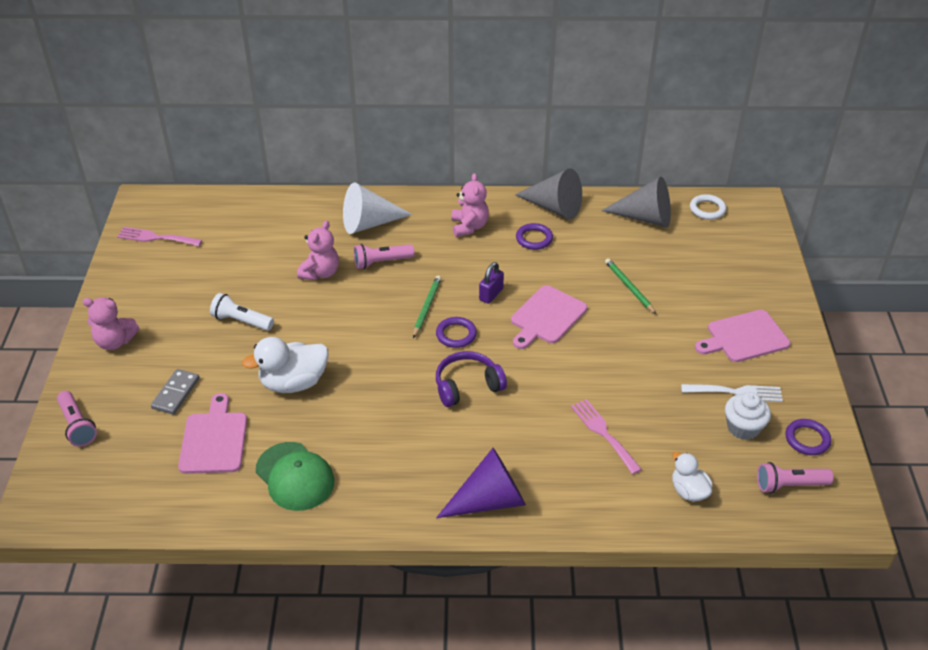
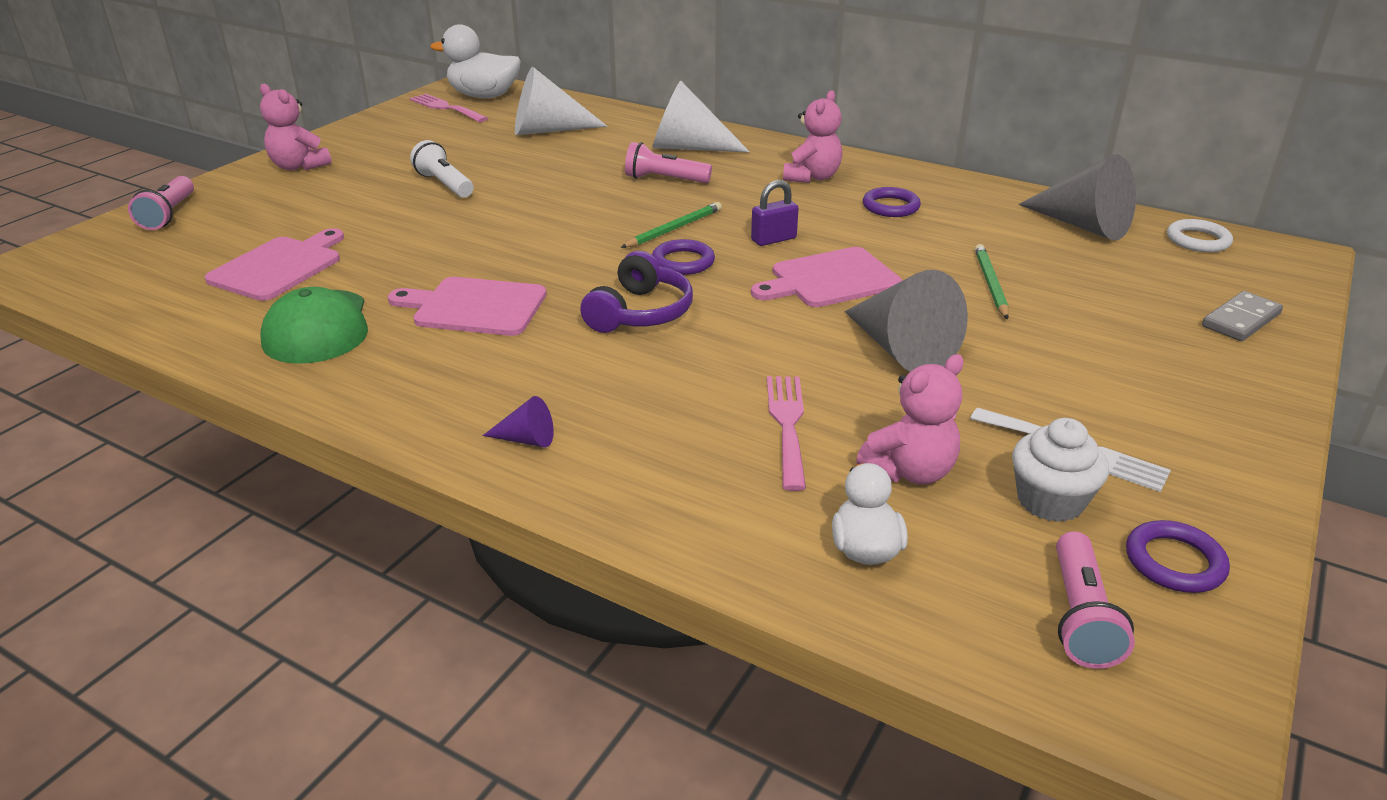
camera: 30 degrees right, 10 degrees down
grey domino [151,369,199,415] -> grey domino moved to [1202,291,1283,341]
white duck [242,337,328,393] -> white duck moved to [430,24,521,98]
pink teddy bear [297,221,339,280] -> pink teddy bear moved to [856,354,964,484]
purple headphones [436,351,507,407] -> purple headphones turned 105 degrees clockwise [580,251,693,333]
purple cone [436,448,526,518] -> purple cone [483,396,554,447], size x0.45
grey cone [515,168,582,219] -> grey cone moved to [845,270,968,371]
pink cutting board [695,310,790,362] -> pink cutting board moved to [388,277,547,336]
pink flashlight [757,462,834,494] -> pink flashlight turned 105 degrees counterclockwise [1056,531,1135,669]
none -> white cone [515,66,608,135]

